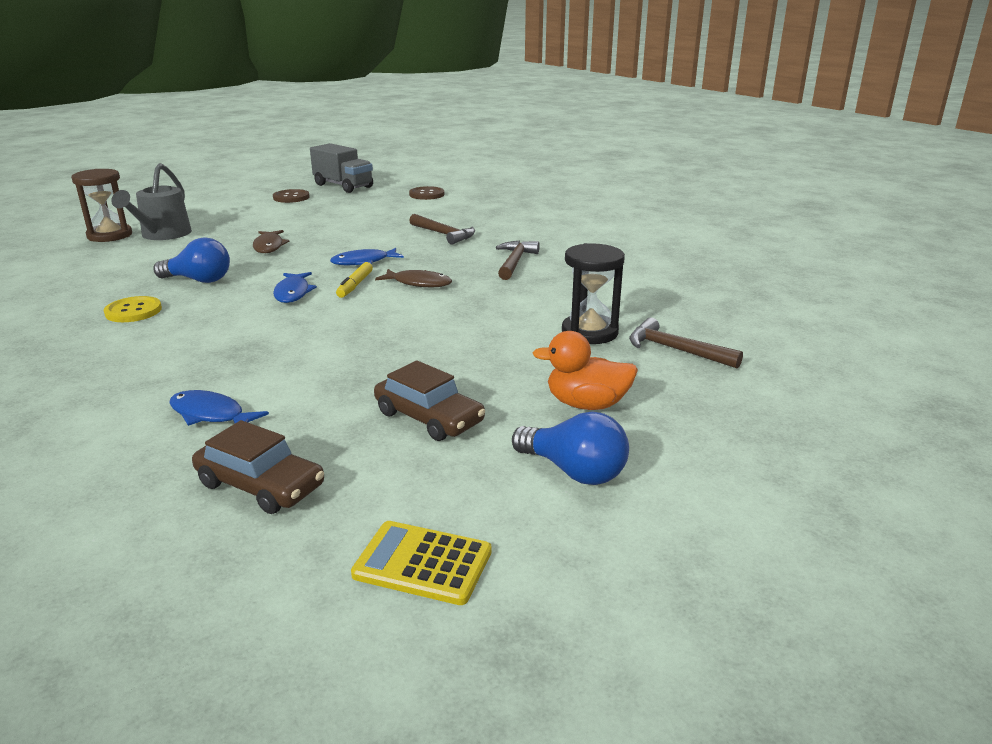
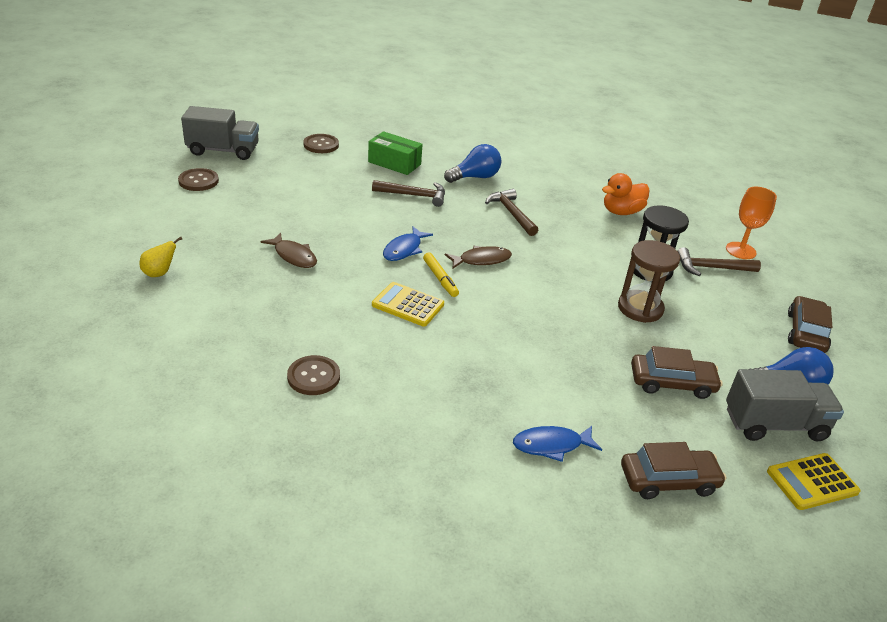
camera: 40 degrees left, 10 degrees up
brown hourglass [71,169,132,242] -> brown hourglass moved to [618,240,680,323]
yellow button [104,296,162,322] -> brown button [287,355,340,395]
grey watering can [111,163,192,240] -> yellow pear [140,237,182,277]
blue light bulb [154,238,230,283] -> blue light bulb moved to [444,144,501,183]
blue fish [273,272,317,303] -> yellow calculator [372,282,444,326]
orange duck [533,331,638,410] -> orange duck moved to [602,173,650,215]
none -> green box [368,131,423,175]
none -> orange goblet [726,186,777,259]
none -> grey truck [726,369,844,442]
none -> brown car [788,296,832,353]

